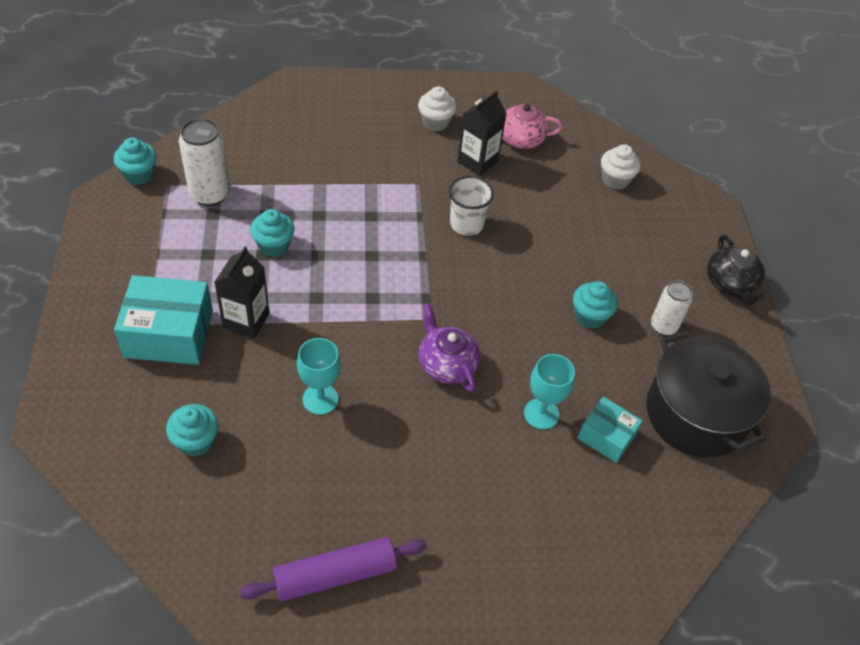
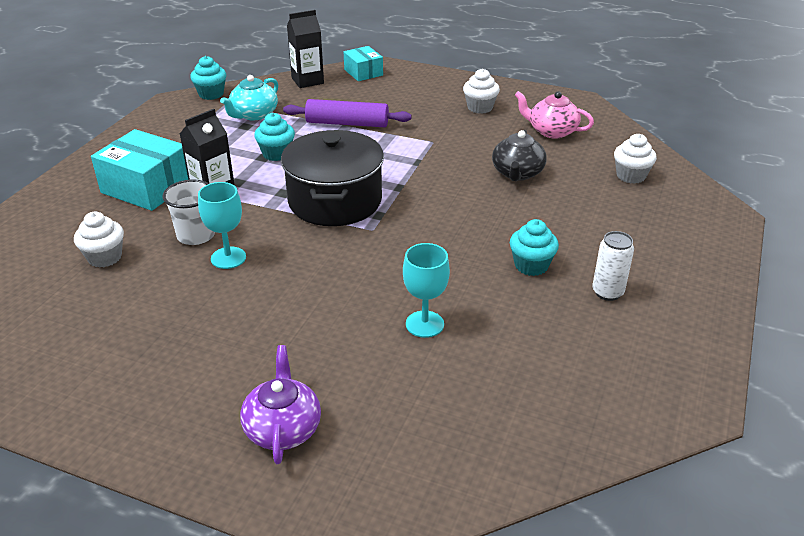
camera: 30 degrees right, 15 degrees down
turquoise cupcake [166,404,219,457] -> white cupcake [74,212,124,268]
white can [179,118,230,206] -> turquoise teapot [220,75,278,120]
purple rolling pin [240,537,427,601] -> purple rolling pin moved to [283,99,412,127]
purple teapot [419,303,480,392] -> purple teapot moved to [240,345,321,464]
white cup [449,176,494,236] -> white cup moved to [162,179,215,245]
black carton [457,91,507,176] -> black carton moved to [287,10,324,88]
turquoise box [578,397,643,463] -> turquoise box moved to [344,46,383,81]
black pot [646,331,771,458] -> black pot moved to [281,130,384,226]
black teapot [707,234,765,305] -> black teapot moved to [492,130,547,181]

